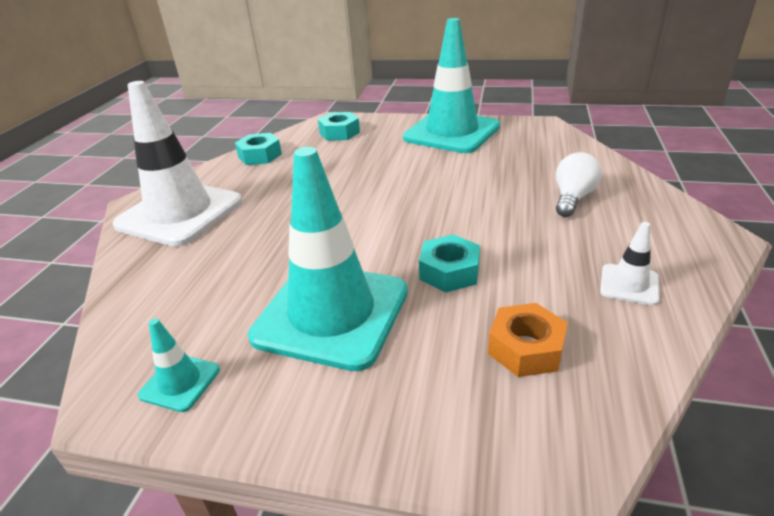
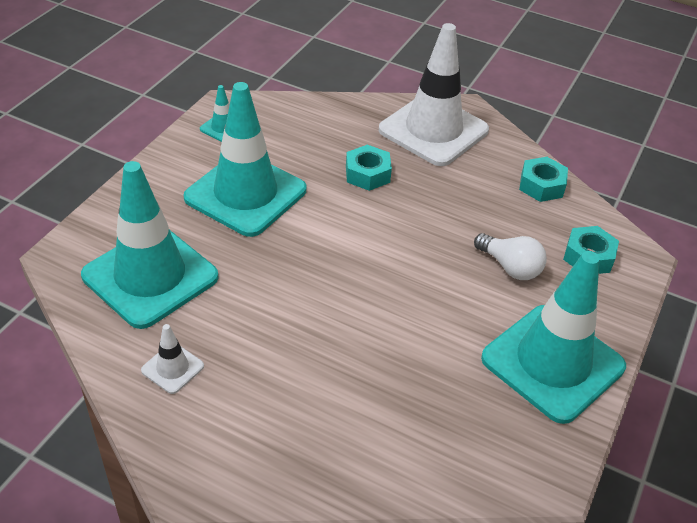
camera: 100 degrees right, 10 degrees up
turquoise nut [419,235,480,292] -> turquoise nut moved to [346,145,392,191]
orange nut [488,303,568,377] -> turquoise traffic cone [81,161,219,329]
white light bulb [556,152,602,217] -> white light bulb moved to [474,233,547,280]

